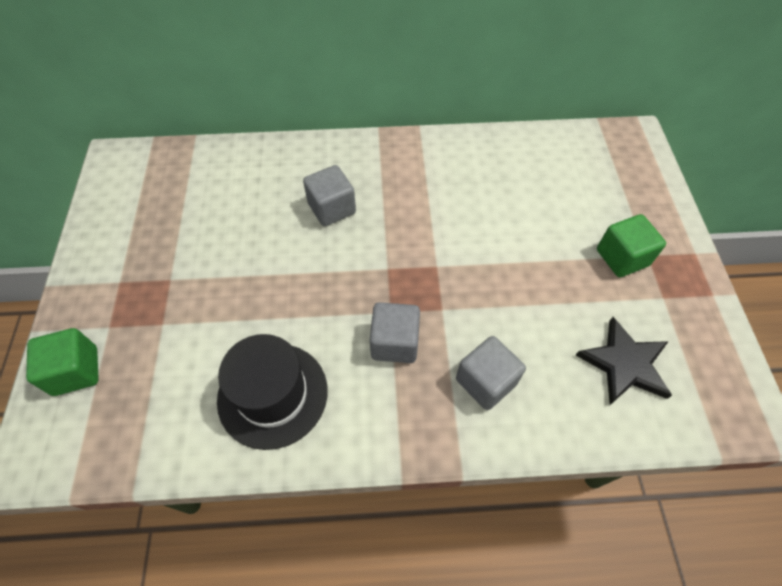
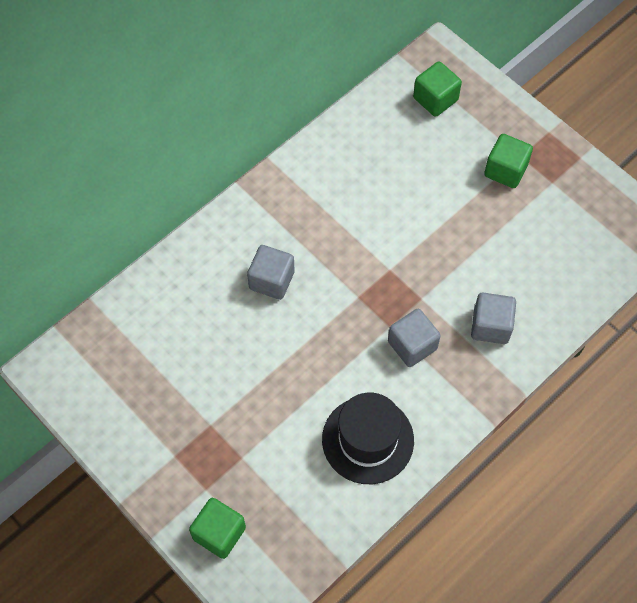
camera: 40 degrees left, 5 degrees up
black star [576,317,672,405] -> none
none -> green cube [413,61,462,117]

